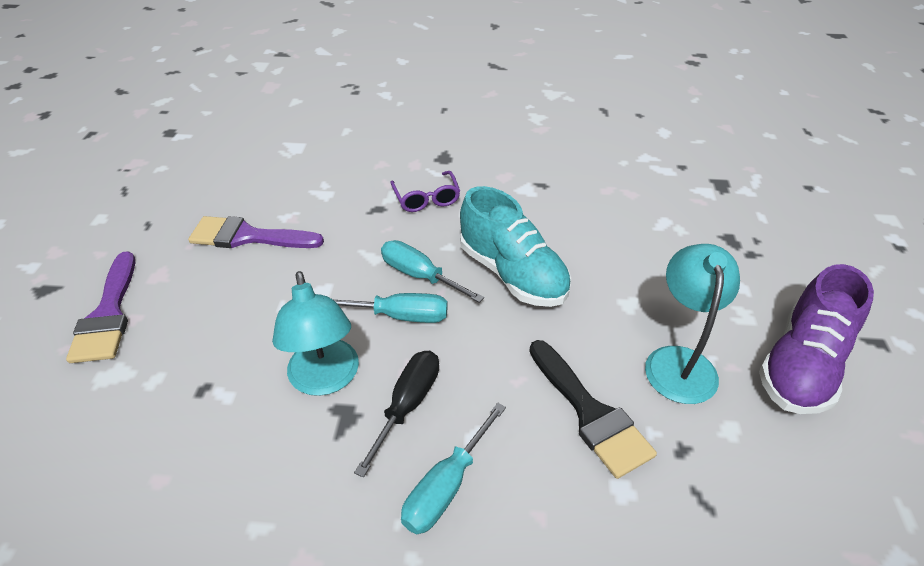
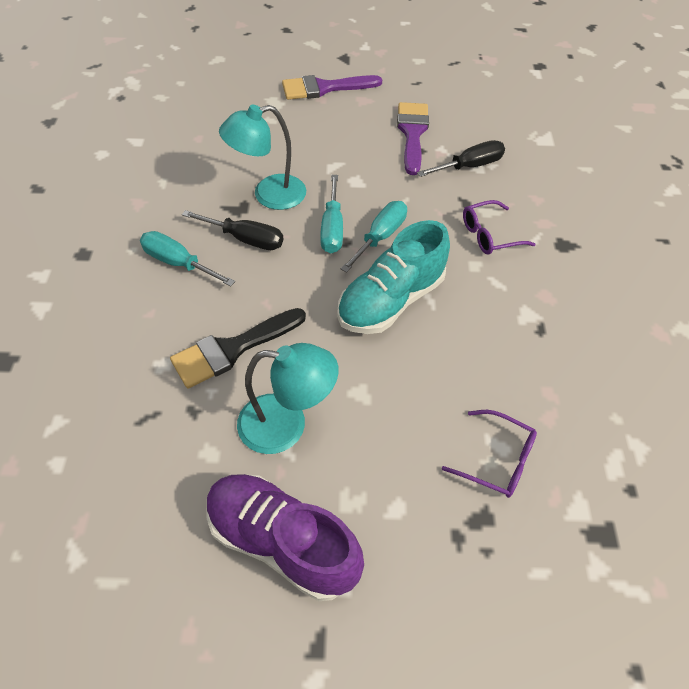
camera: 85 degrees right, 10 degrees up
none -> black screwdriver [417,140,505,177]
none -> purple glasses [442,410,537,498]

